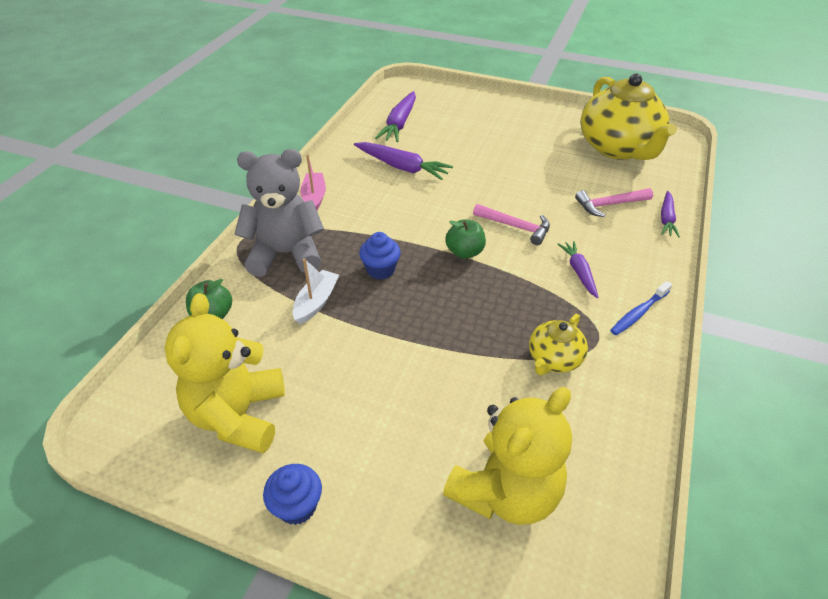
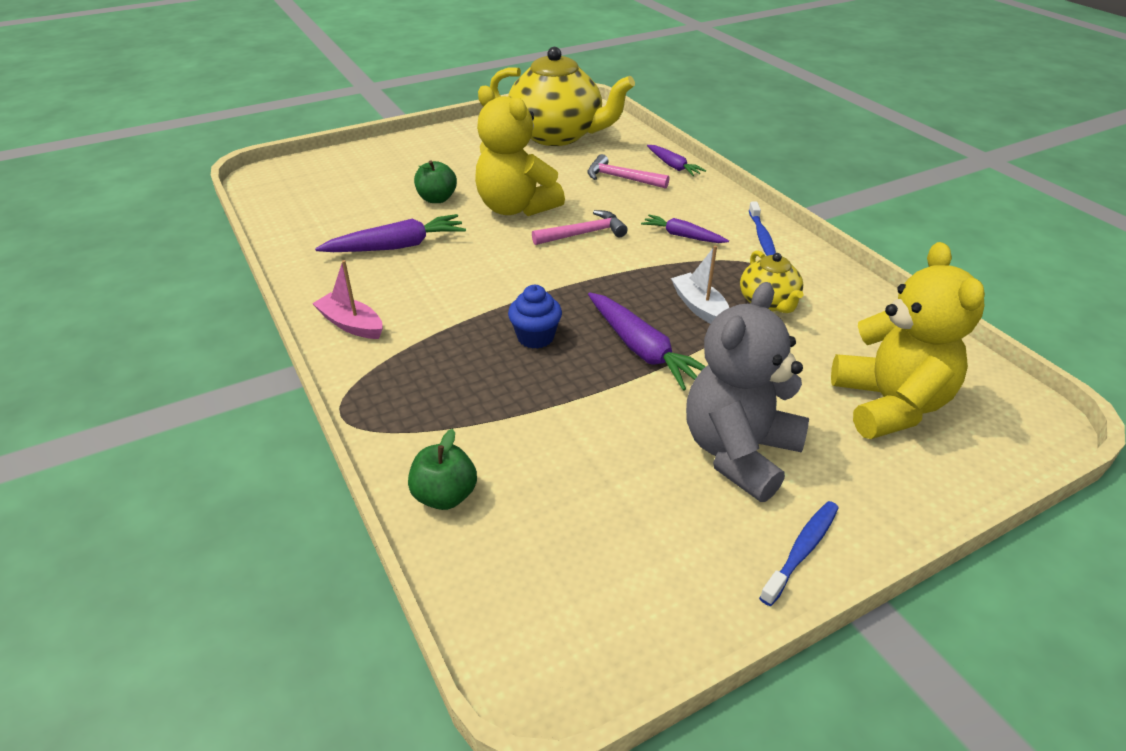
camera: 50 degrees left, 5 degrees down
yellow teddy bear [164,293,285,453] -> yellow teddy bear moved to [475,86,565,216]
grey teddy bear [234,149,324,277] -> grey teddy bear moved to [686,282,809,502]
blue cupcake [263,464,322,525] -> blue toothbrush [759,501,839,606]
white boat [293,258,339,324] -> white boat moved to [671,246,729,324]
purple carrot [375,91,416,142] -> purple carrot moved to [588,292,706,391]
green apple [445,219,486,259] -> green apple moved to [414,160,457,203]
pink hammer [575,188,653,217] -> pink hammer turned 90 degrees clockwise [588,154,669,189]

